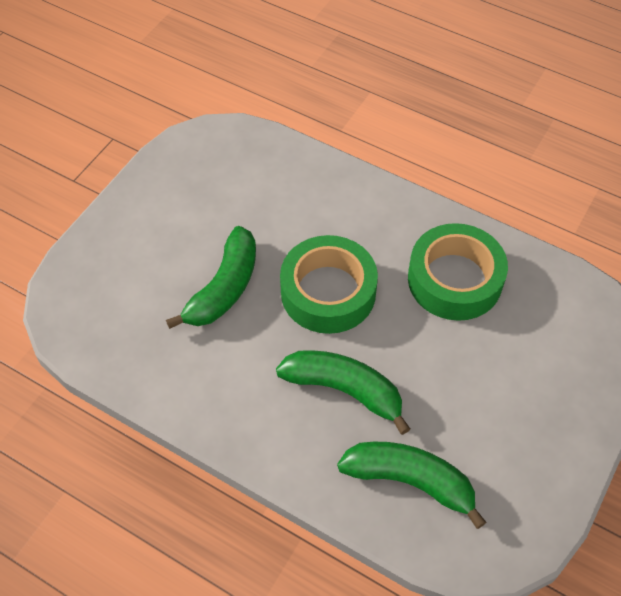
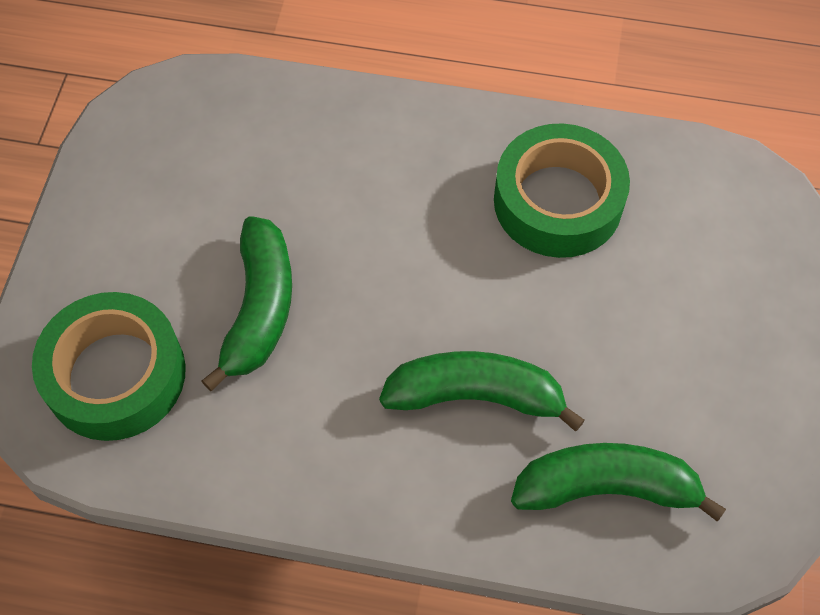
camera: 20 degrees left, 5 degrees up
green tape [280,235,378,334] -> green tape moved to [32,292,186,441]

